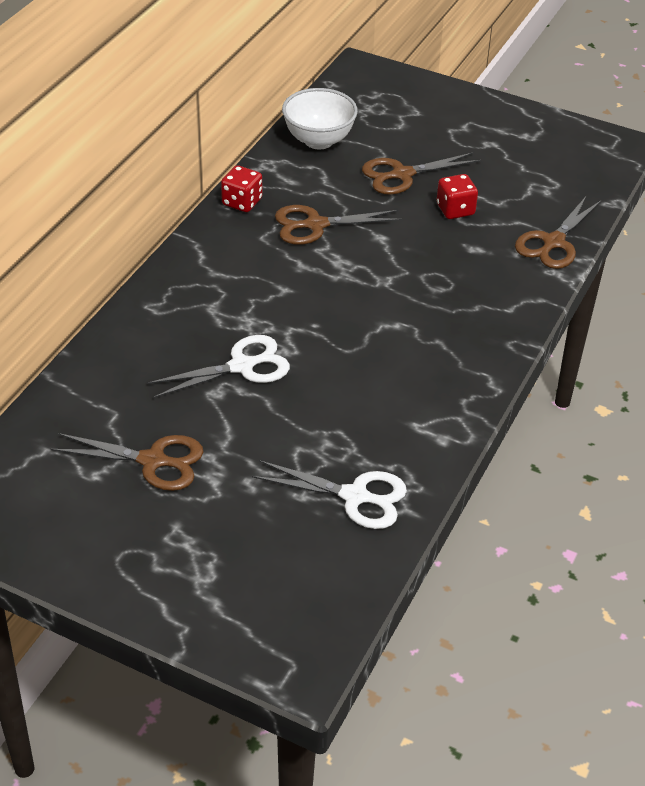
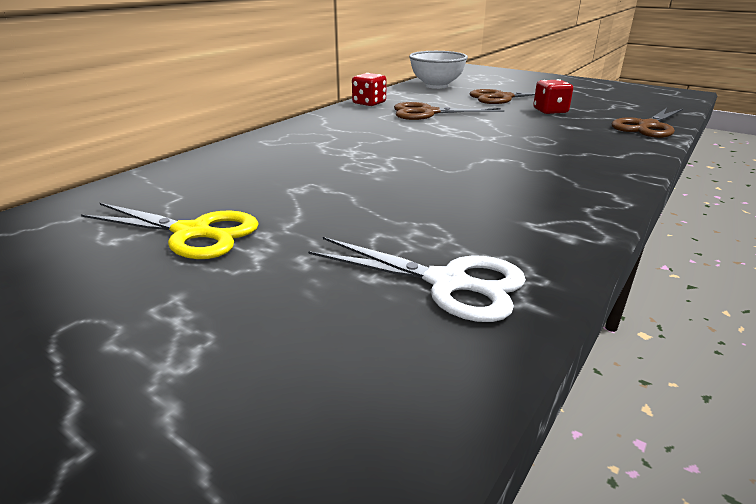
camera: 10 degrees right, 15 degrees down
brown scissors [51,433,203,491] -> yellow scissors [81,203,259,259]
white scissors [147,335,290,398] -> none

